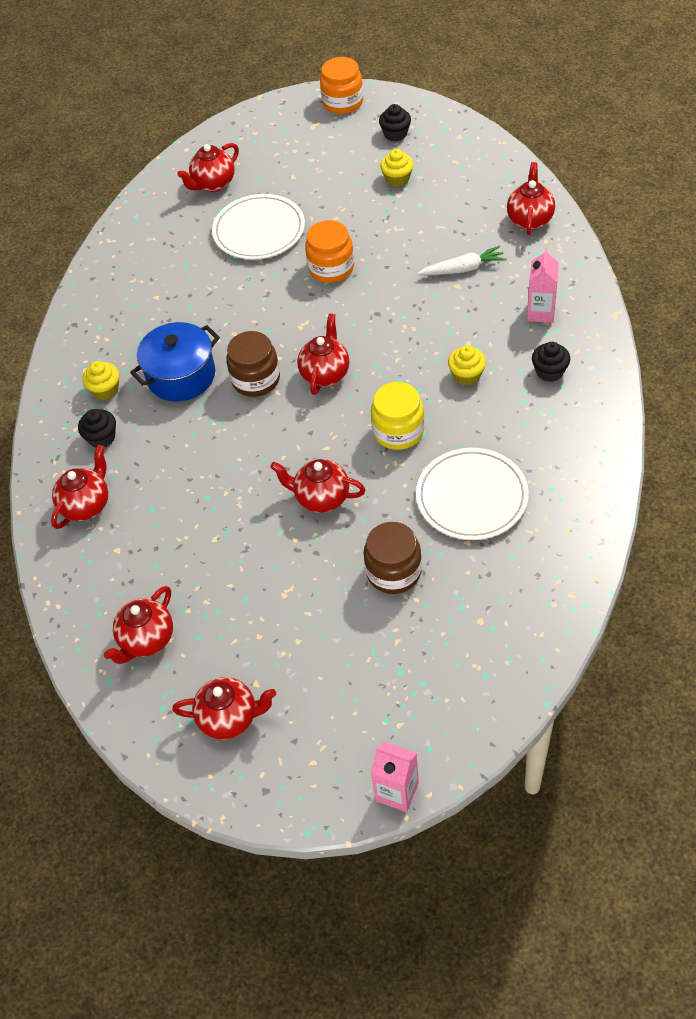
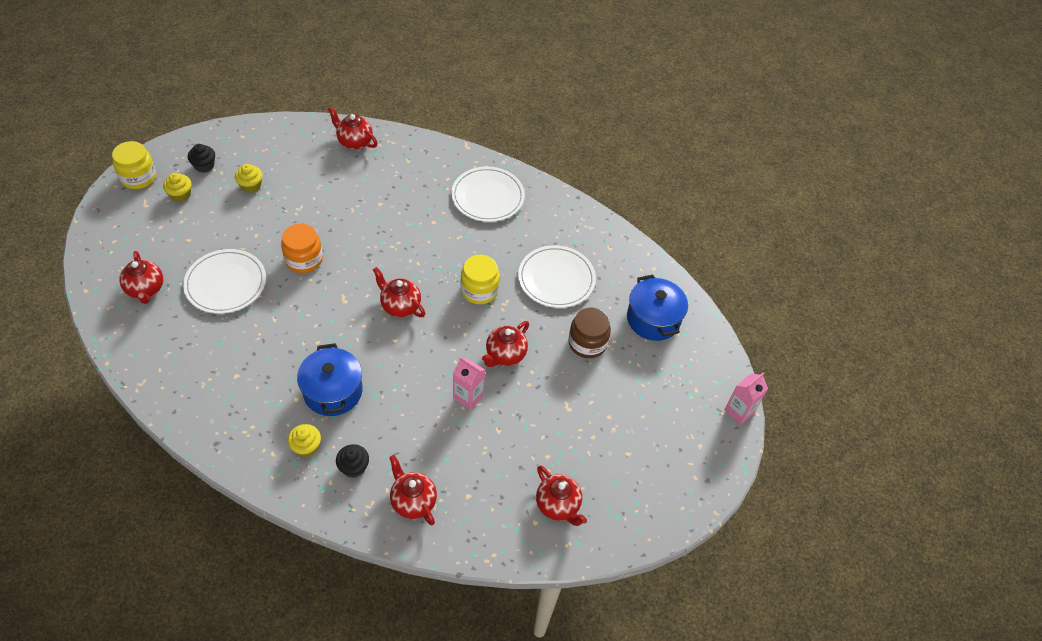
camera: 75 degrees left, 0 degrees up
red teapot [172,677,276,740] -> none
brown jar [226,331,280,397] -> none
orange jar [320,57,363,114] -> yellow jar [112,141,156,189]
white carrot [417,246,507,275] -> none
yellow cupcake [448,345,486,385] -> yellow cupcake moved to [163,173,191,202]
pink carton [527,248,559,323] -> pink carton moved to [453,357,485,410]
black cupcake [532,342,570,382] -> white plate [451,166,525,222]
none -> blue pot [627,274,688,341]

